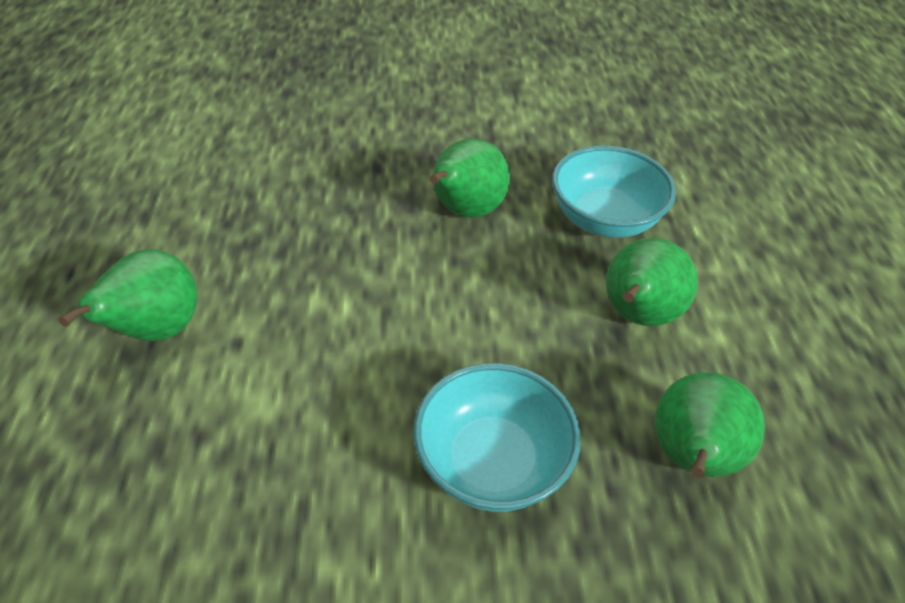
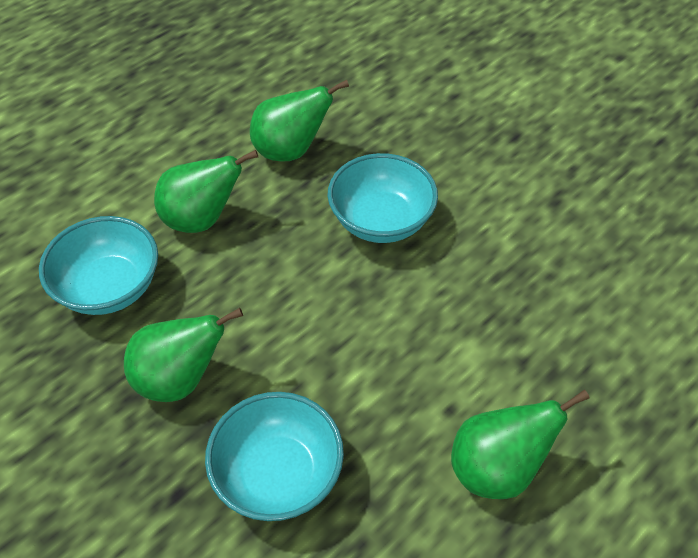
camera: 130 degrees left, 5 degrees up
none -> turquoise bowl [205,392,344,521]

